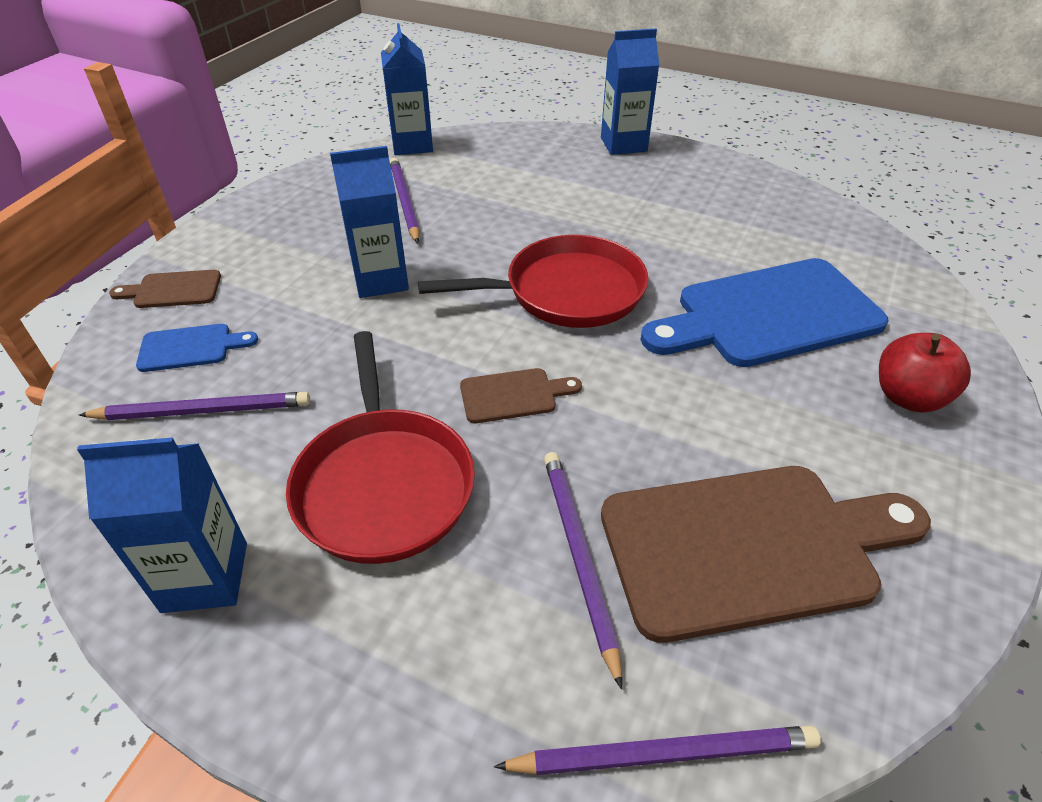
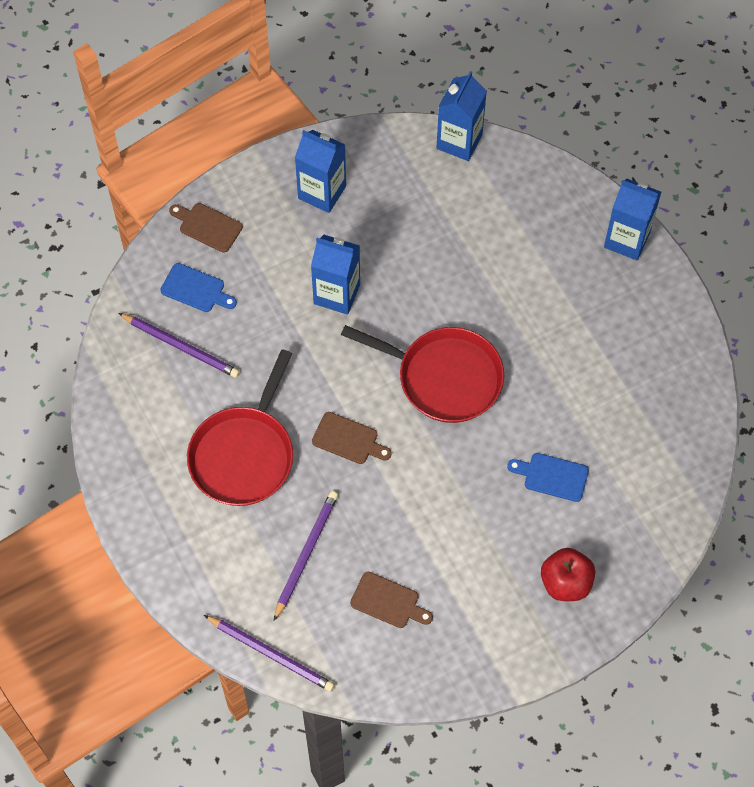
camera: 35 degrees right, 20 degrees up
blue carton [77,437,247,613] -> blue carton moved to [295,130,346,213]
purple pencil [390,158,420,243] -> none
brown cutting board [601,466,931,643] -> brown cutting board [350,572,433,628], size x0.45
blue cutting board [640,258,889,367] -> blue cutting board [507,453,589,502], size x0.45

